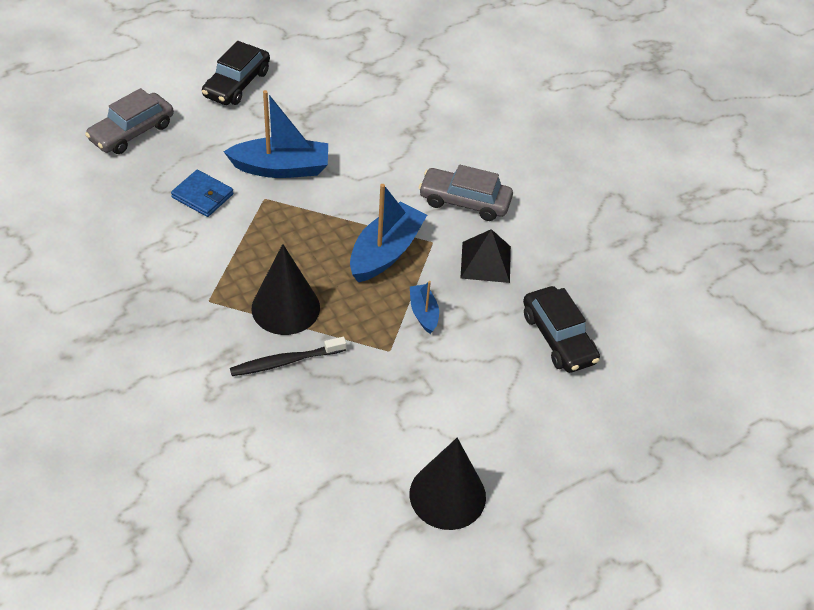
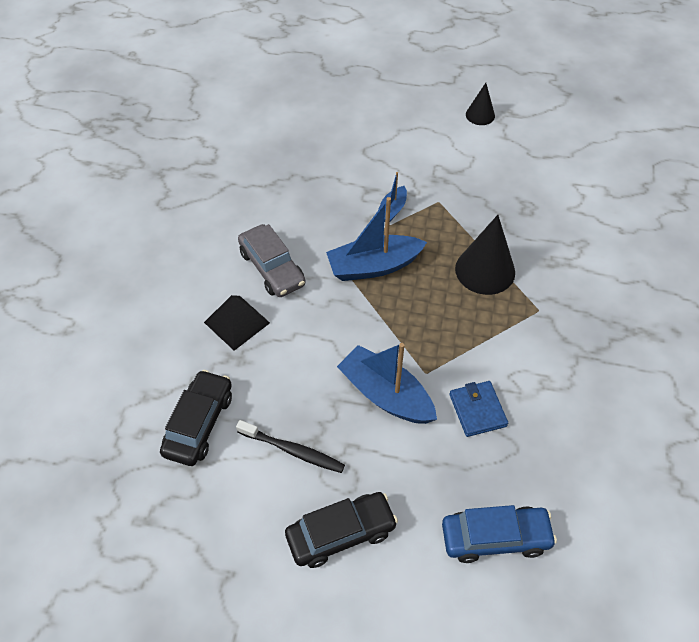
camera: 135 degrees left, 5 degrees up
grey car [85,88,174,154] -> blue car [442,505,557,563]
black toothbrush [230,337,346,376] -> black toothbrush moved to [236,420,345,473]
black cone [410,438,486,530] -> black cone [466,83,495,125], size x0.57
black pyramid [461,229,511,283] -> black pyramid moved to [204,295,270,351]
black car [523,286,600,373] -> black car moved to [160,370,232,466]

